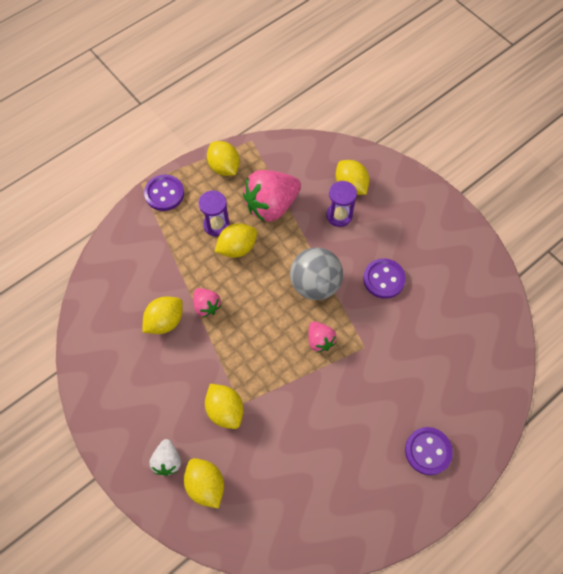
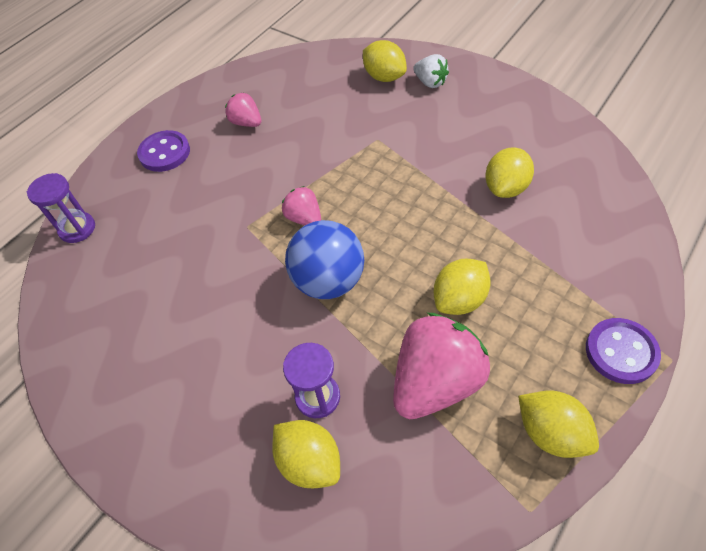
camera: 170 degrees right, 10 degrees down
white strawberry [149,439,181,476] -> white strawberry turned 150 degrees clockwise [413,54,449,88]
pink strawberry [193,288,221,317] -> pink strawberry moved to [225,92,261,127]
purple hourglass [198,190,230,236] -> purple hourglass moved to [27,173,95,243]
yellow lemon [205,384,244,429] -> none
grey ball [290,247,343,300] -> blue ball [285,220,364,299]
purple button [363,258,406,299] -> none

